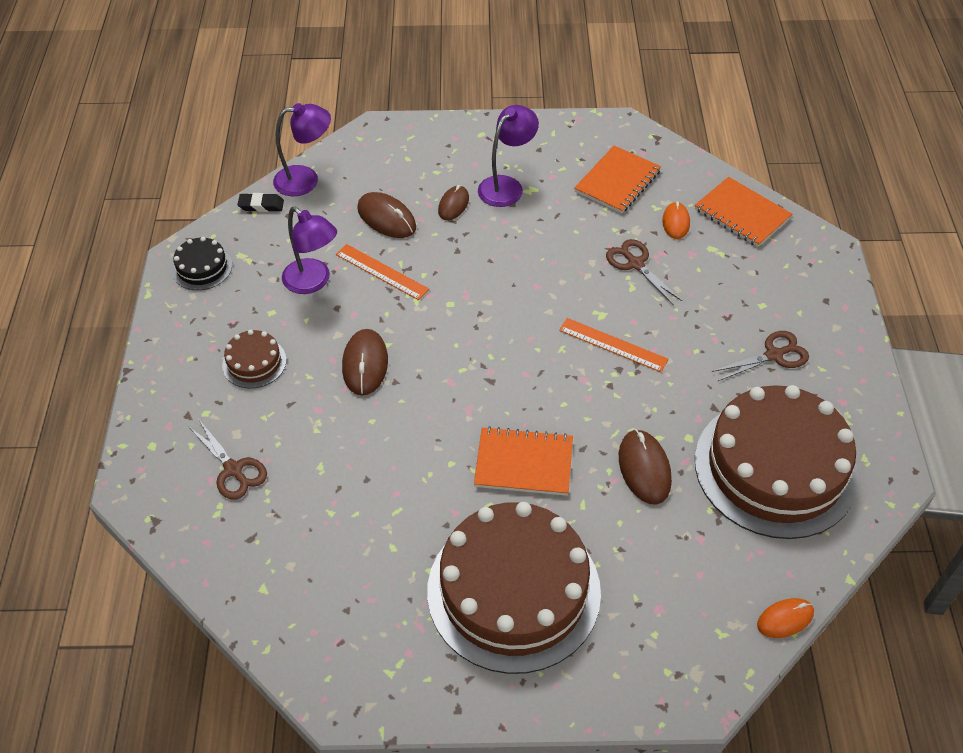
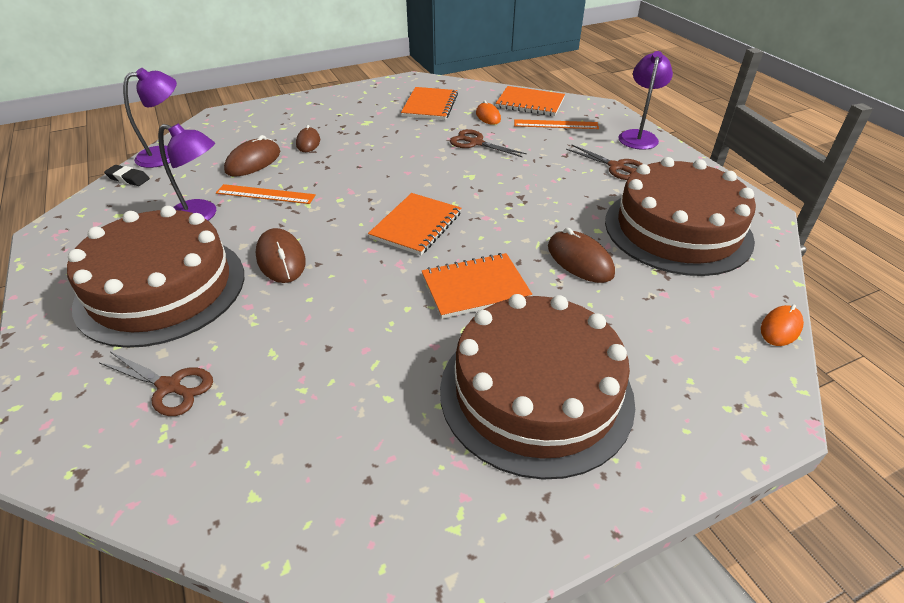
camera: 25 degrees left, 10 degrees down
black cake [172,237,232,290] -> none
brown cake [222,330,287,388] -> brown cake [67,206,244,348], size x2.35
black eraser [238,193,284,212] -> black eraser turned 45 degrees clockwise [104,165,150,186]
brown mouse [357,192,416,238] -> brown mouse turned 75 degrees counterclockwise [224,135,280,176]
purple lamp [478,105,539,207] -> purple lamp moved to [619,51,673,150]
orange ruler [559,318,669,372] -> orange ruler moved to [514,119,599,129]
brown scissors [712,331,809,381] -> brown scissors turned 90 degrees clockwise [566,144,642,180]
none -> orange notebook [368,193,461,255]

